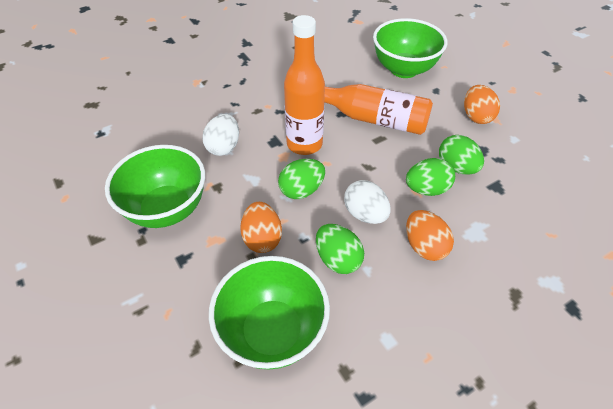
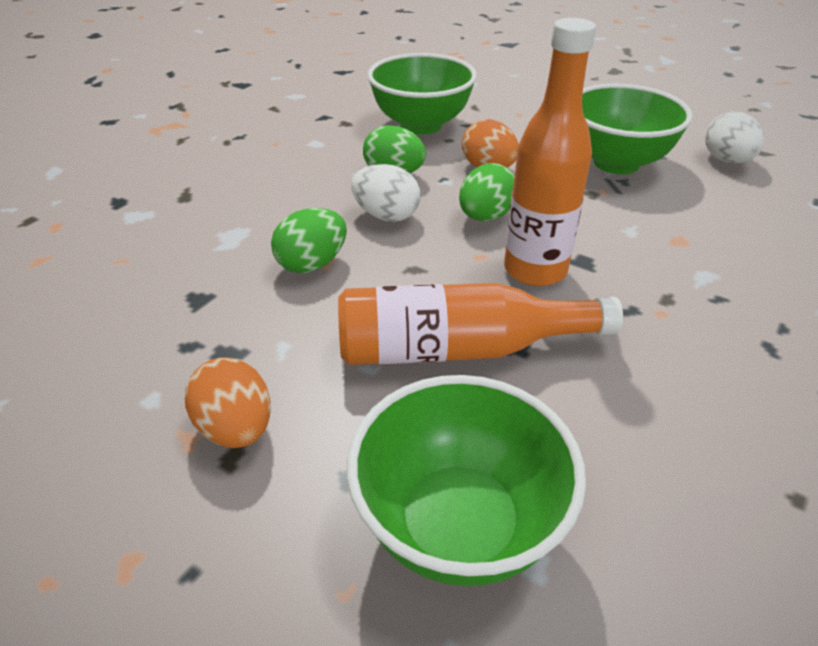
camera: 155 degrees right, 10 degrees down
white egg [202,114,239,156] -> white egg moved to [705,111,764,163]
orange egg [406,210,454,261] -> none
green egg [439,135,484,175] -> none

